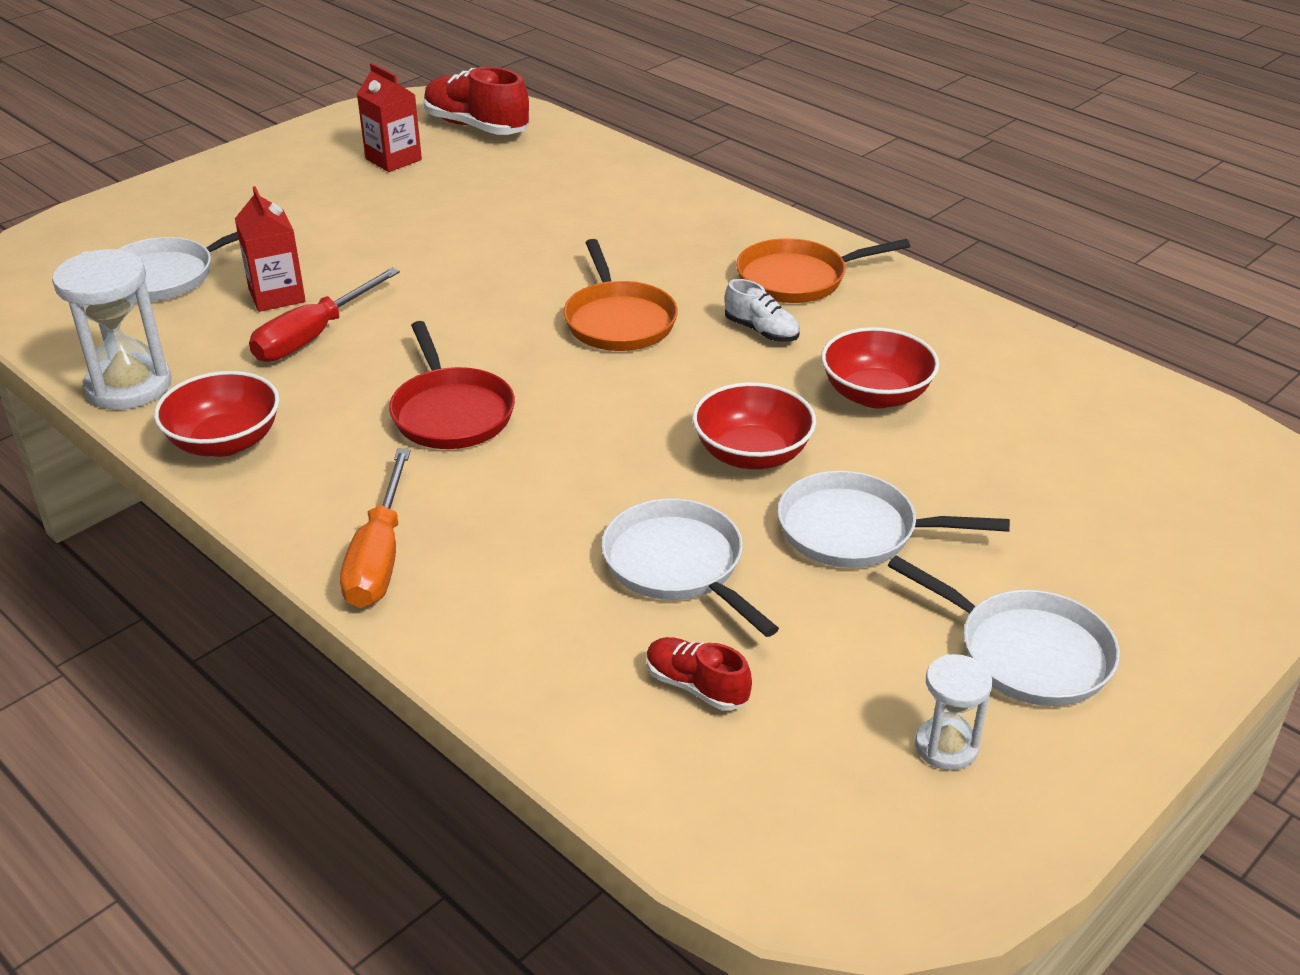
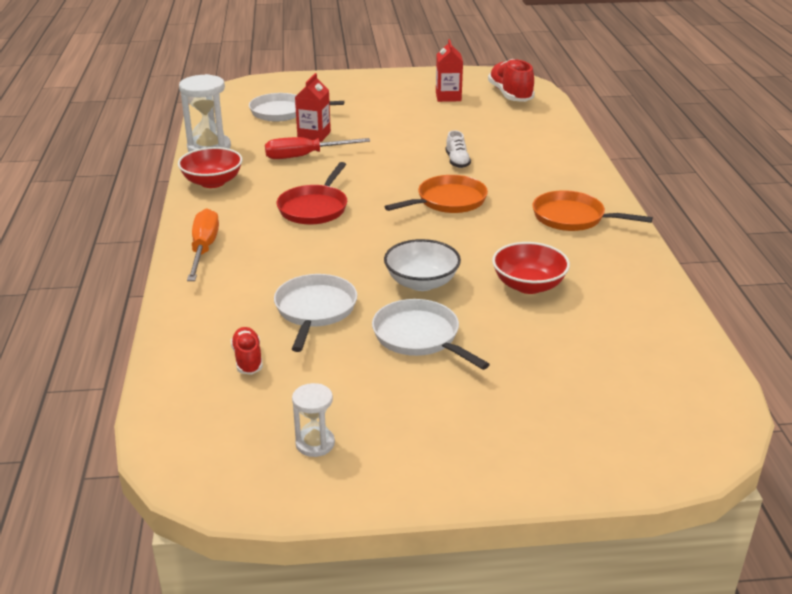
camera: 40 degrees right, 5 degrees down
orange screwdriver [340,449,411,608] -> orange screwdriver turned 135 degrees clockwise [187,208,219,281]
orange pan [563,239,678,351] -> orange pan turned 150 degrees counterclockwise [384,175,488,213]
red bowl [692,382,816,470] -> white bowl [384,239,461,291]
white shoe [725,279,800,342] -> white shoe moved to [445,130,471,168]
white pan [888,556,1120,706] -> none

